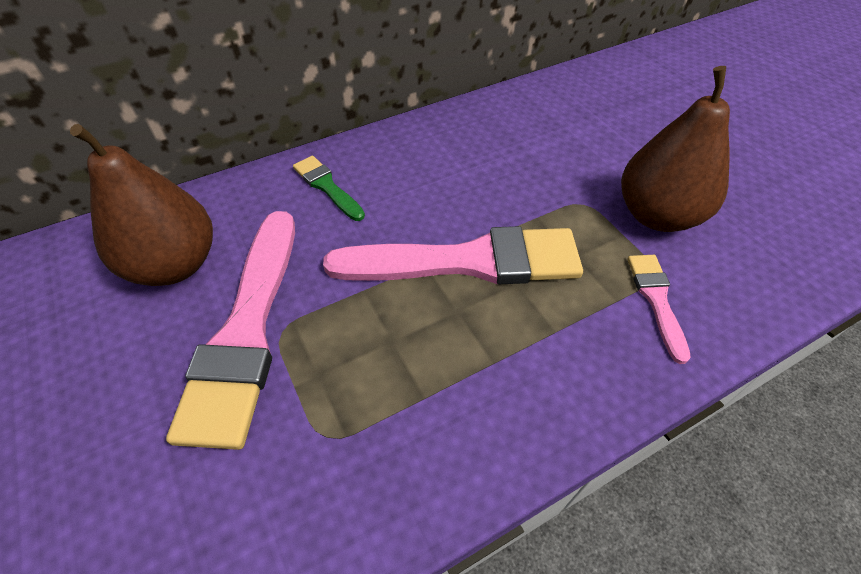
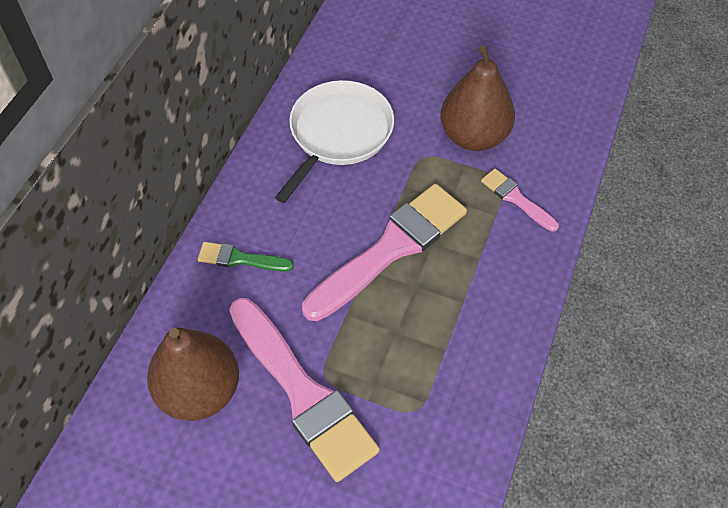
camera: 40 degrees left, 5 degrees up
none -> white pan [275,80,394,203]

